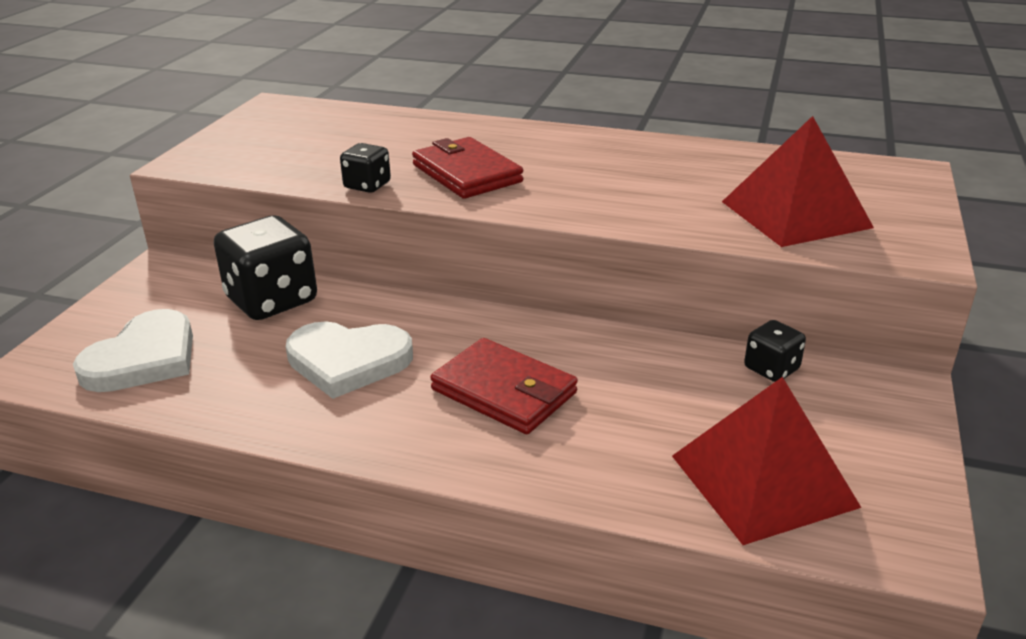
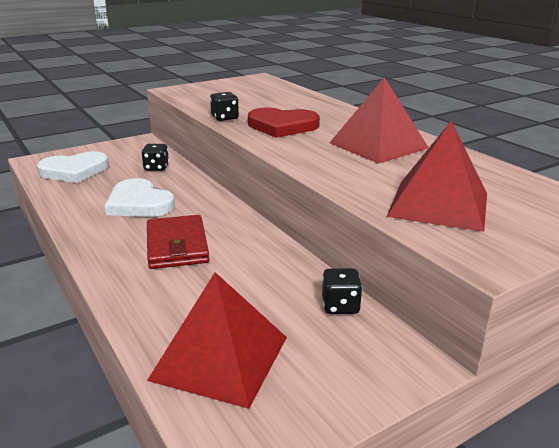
camera: 40 degrees right, 5 degrees down
black dice [214,215,317,320] -> black dice [141,144,169,171], size x0.51
red wallet [412,137,523,199] -> red heart [248,108,320,138]
none -> red pyramid [330,77,429,164]

